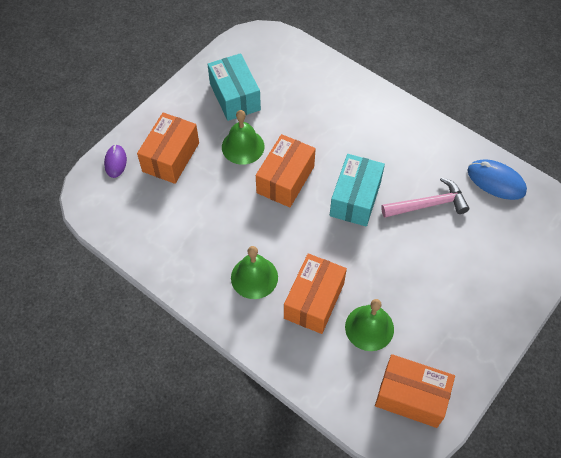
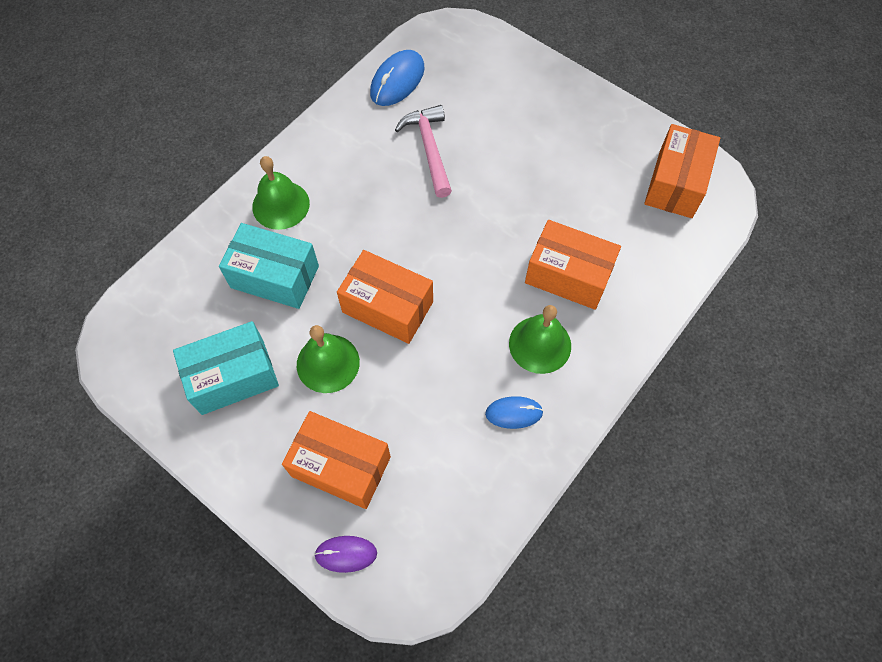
camera: 90 degrees left, 5 degrees up
turquoise box [330,154,385,227] -> turquoise box moved to [219,223,319,309]
green bell [345,299,394,351] -> green bell moved to [252,156,310,230]
none -> blue mouse [485,396,543,429]

